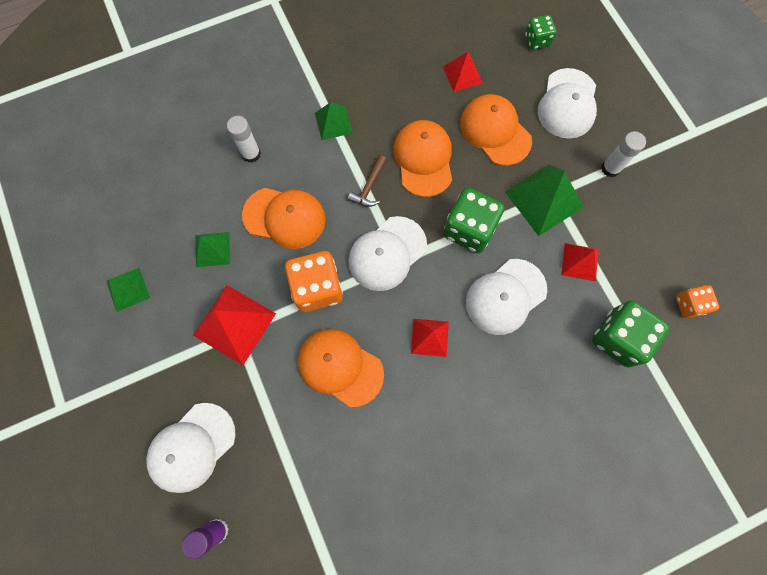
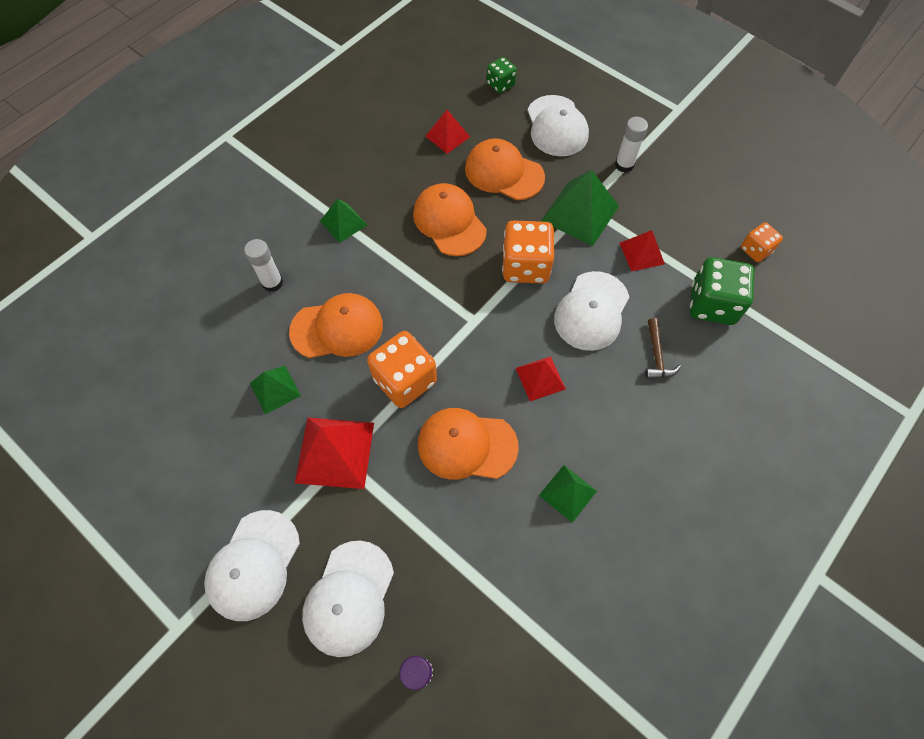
camera: 25 degrees left, 10 degrees down
green pyramid [106,268,150,312] -> green pyramid moved to [539,465,597,523]
brown hammer [348,155,387,207] -> brown hammer moved to [645,318,681,379]
white cap [349,216,427,291] -> white cap moved to [204,510,300,621]
green dice [443,187,505,253] -> orange dice [502,220,554,284]

